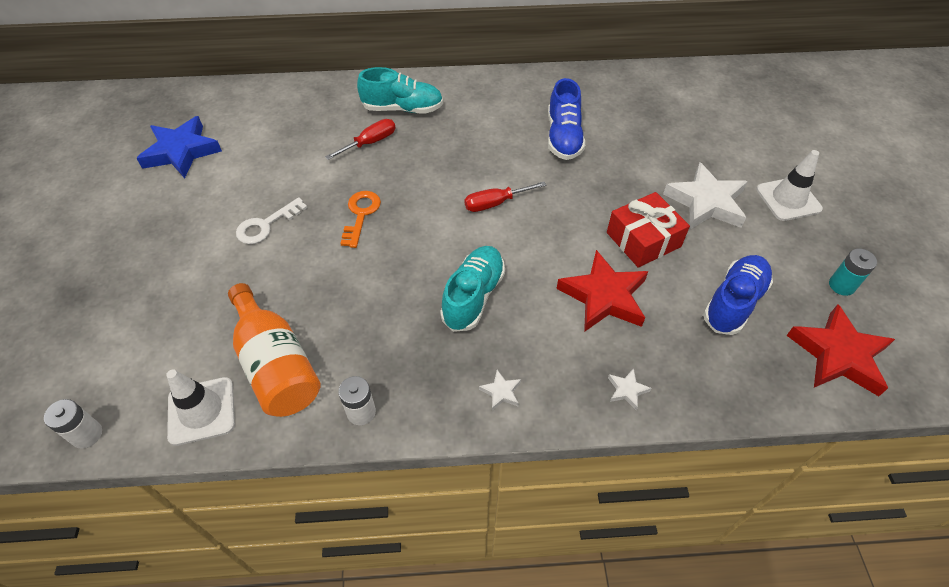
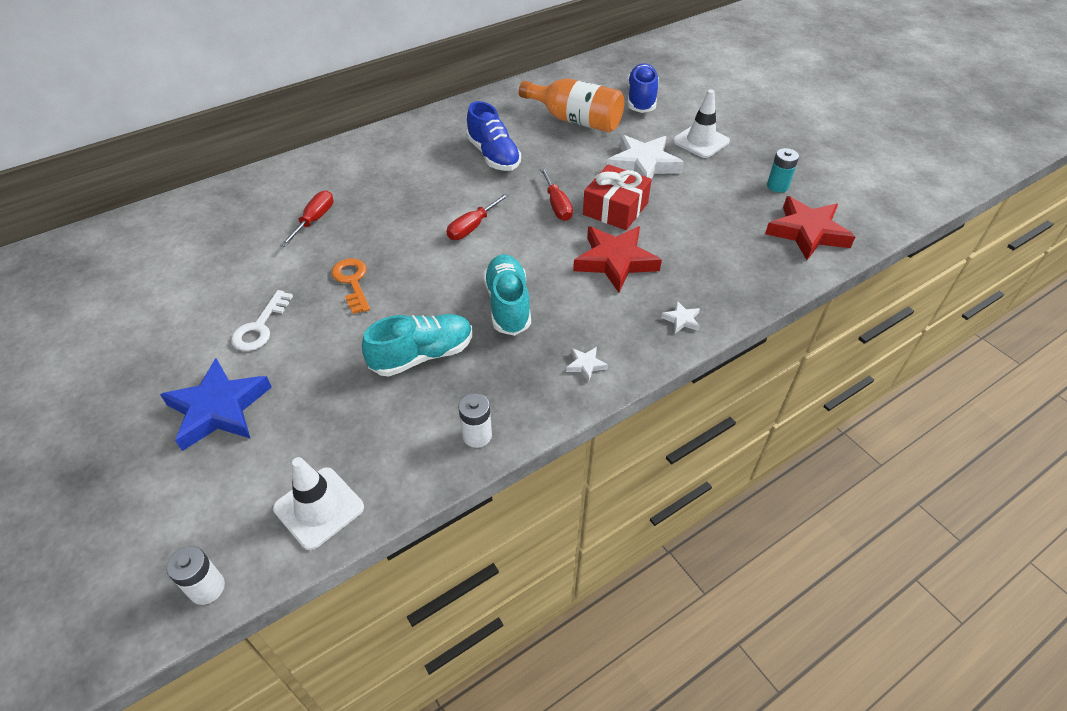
camera: 30 degrees left, 5 degrees down
blue star [136,116,222,178] -> blue star moved to [160,358,272,451]
orange bottle [228,283,320,417] -> orange bottle moved to [519,78,624,132]
turquoise shoe [357,67,443,114] -> turquoise shoe moved to [362,314,472,376]
blue shoe [703,255,773,335] -> blue shoe moved to [627,63,659,113]
none -> red screwdriver [540,168,573,221]

